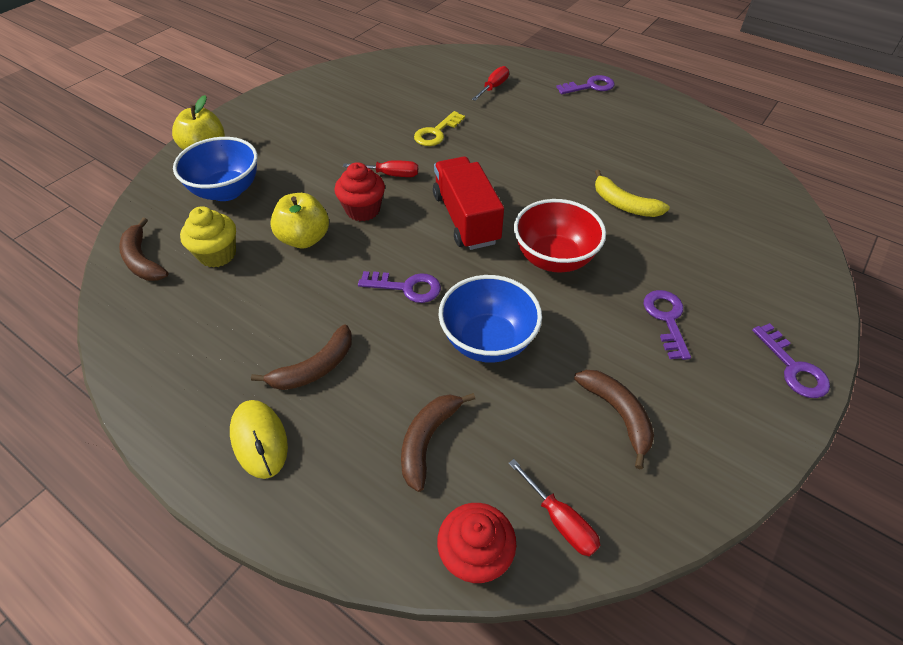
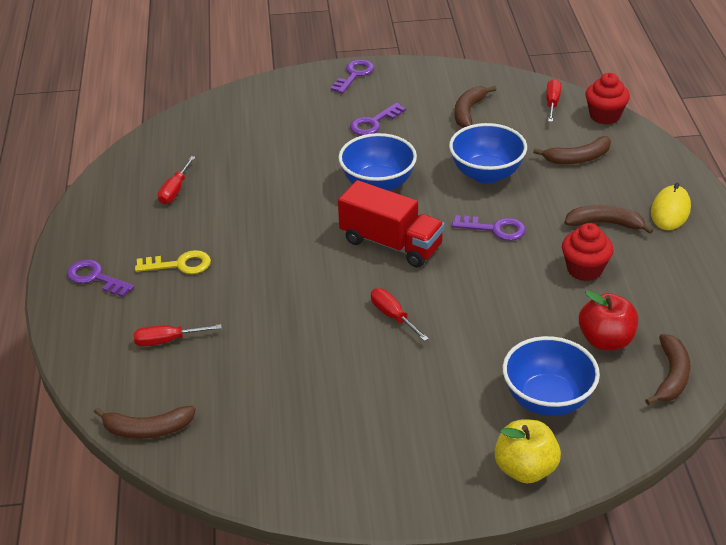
camera: 130 degrees left, 10 degrees down
yellow cupcake [180,206,236,268] -> red apple [579,290,638,350]
yellow apple [270,193,329,248] -> none
red cupcake [335,162,385,221] -> red cupcake moved to [562,223,613,281]
purple key [358,271,441,303] -> purple key turned 135 degrees clockwise [452,215,526,241]
yellow key [414,111,465,146] -> yellow key moved to [135,250,211,274]
red truck [433,156,504,250] -> red truck turned 90 degrees counterclockwise [338,180,445,268]
red bowl [514,199,606,272] -> blue bowl [338,133,417,191]
yellow banana [595,170,670,217] -> none
none -> brown banana [94,406,196,439]
none -> red screwdriver [158,156,196,204]

